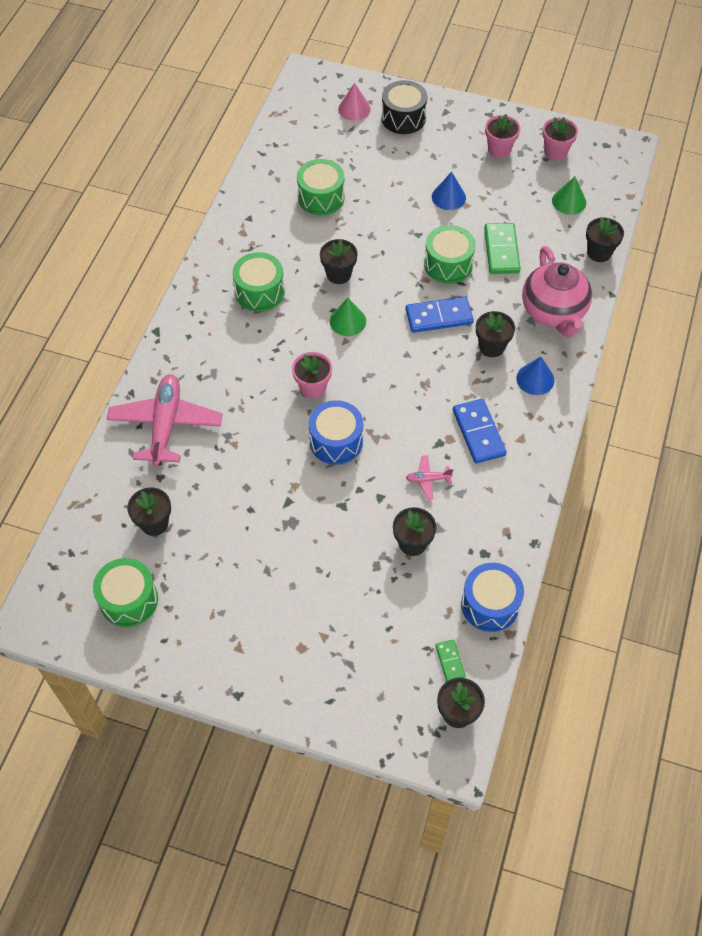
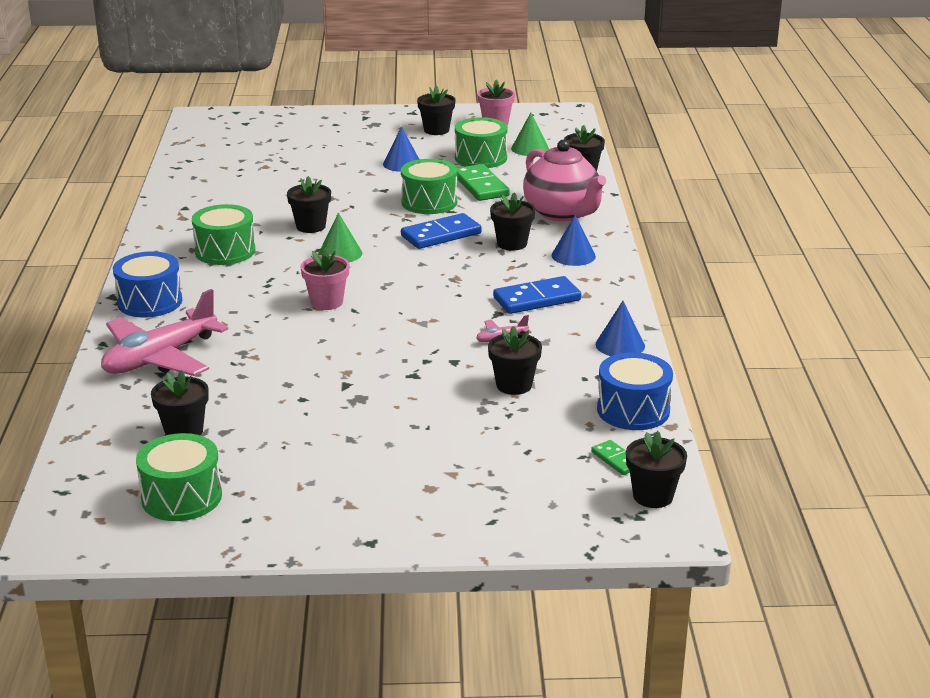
camera: 20 degrees left, 30 degrees down
pink plane [107,374,222,467] -> pink plane turned 120 degrees counterclockwise [101,289,228,376]
green drum [297,159,345,215] -> green drum moved to [455,117,508,168]
blue drum [309,400,363,465] -> blue drum moved to [113,251,182,317]
pink cone [338,83,371,121] -> none
black drum [381,80,427,134] -> none
blue domino [453,399,506,463] -> blue domino turned 75 degrees counterclockwise [493,276,581,314]
pink flower pot [485,114,520,158] -> black flower pot [417,86,456,135]
none -> blue cone [596,301,645,356]

